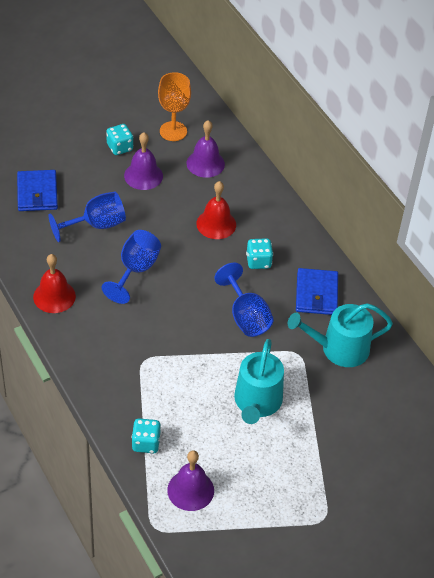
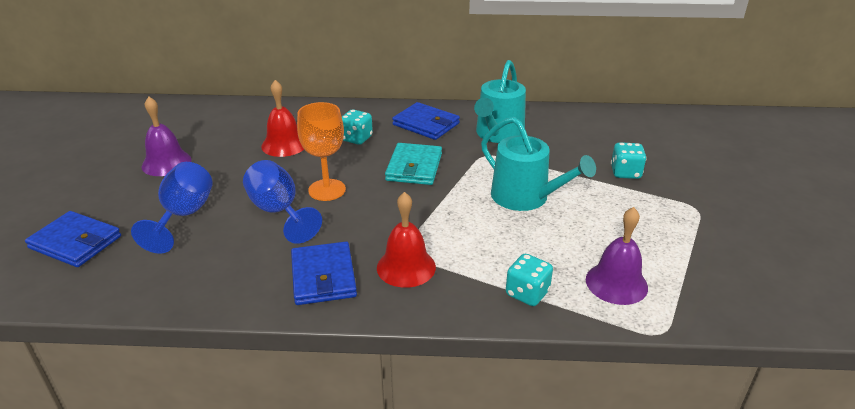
camera: 55 degrees left, 15 degrees down
red bell [33,254,76,313] -> red bell moved to [377,192,436,288]
turquoise dice [106,124,133,155] -> turquoise dice moved to [611,142,647,179]
orange goblet [158,72,191,141] -> orange goblet moved to [297,102,346,201]
purple bell [186,120,225,178] -> none
blue goblet [214,263,274,337] -> turquoise wallet [385,143,442,185]
none -> blue wallet [291,242,357,305]

